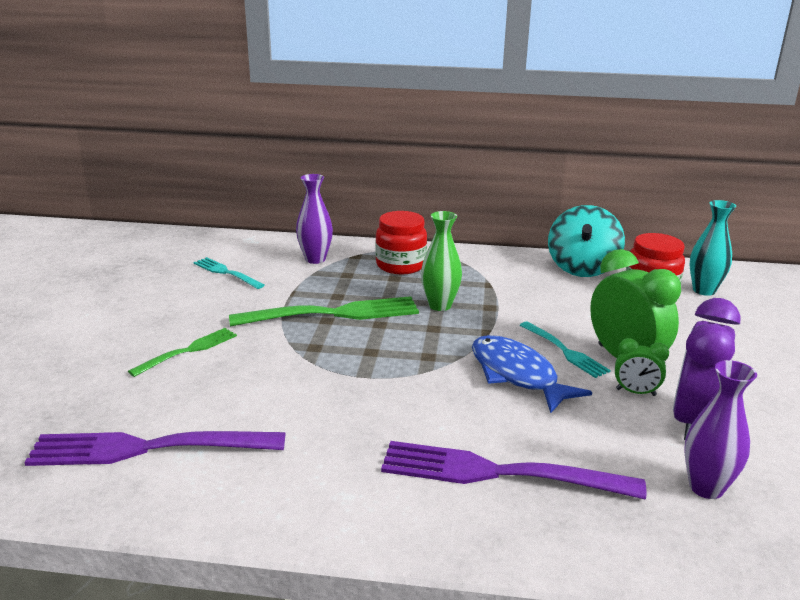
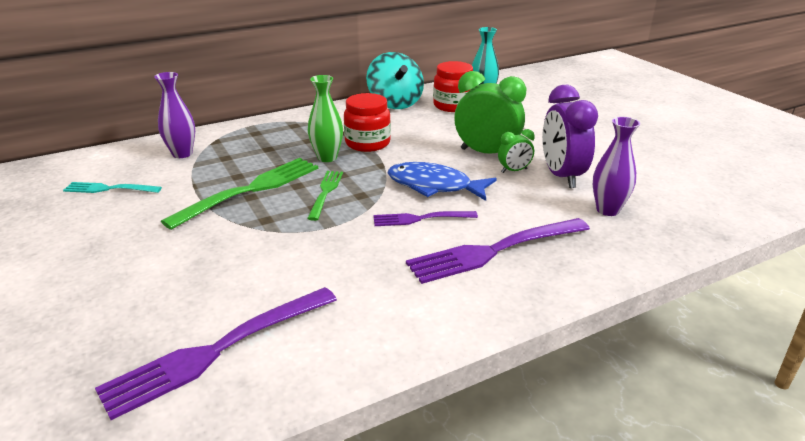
camera: 35 degrees left, 5 degrees up
green fork [128,328,237,377] -> green fork moved to [307,171,343,221]
red jar [376,211,427,275] -> red jar moved to [344,93,391,152]
turquoise fork [520,322,611,378] -> none
none -> purple fork [374,211,478,226]

